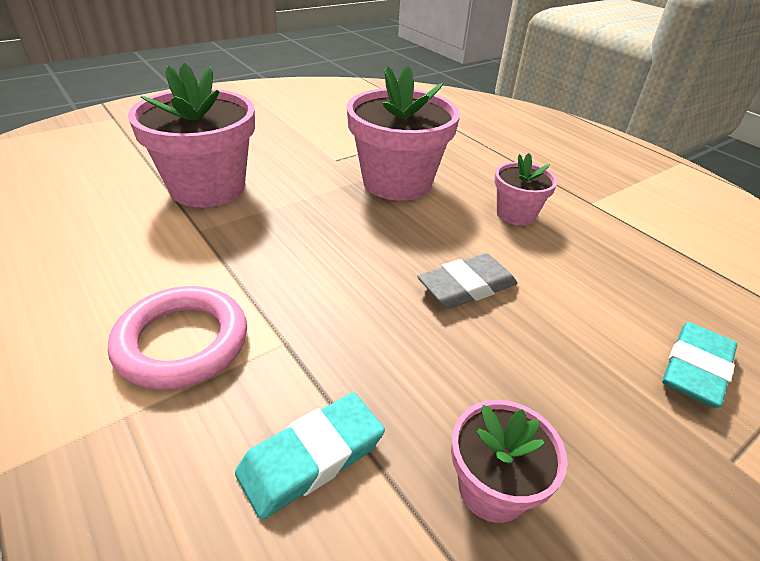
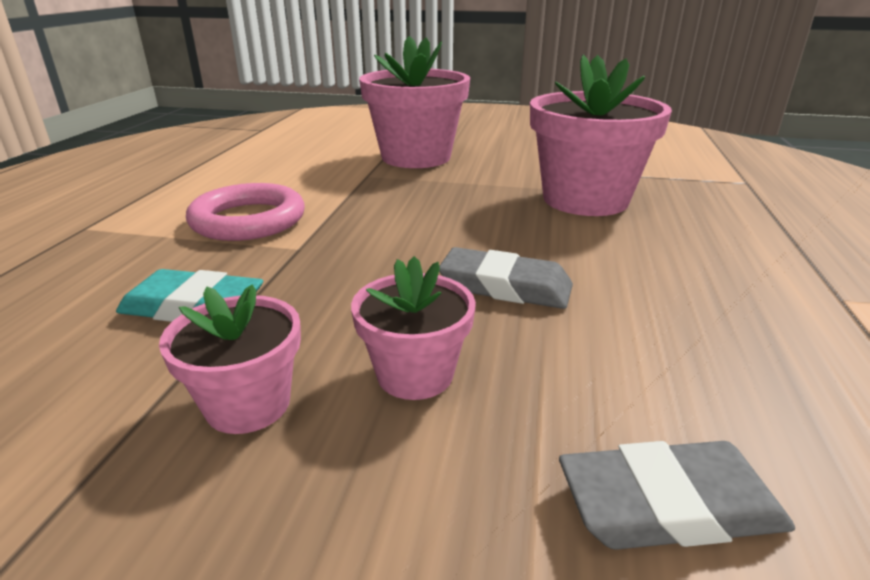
camera: 50 degrees right, 10 degrees down
pink flower pot [494,153,558,225] -> pink flower pot moved to [351,256,476,400]
turquoise eraser [662,322,737,408] -> grey eraser [559,441,795,550]

